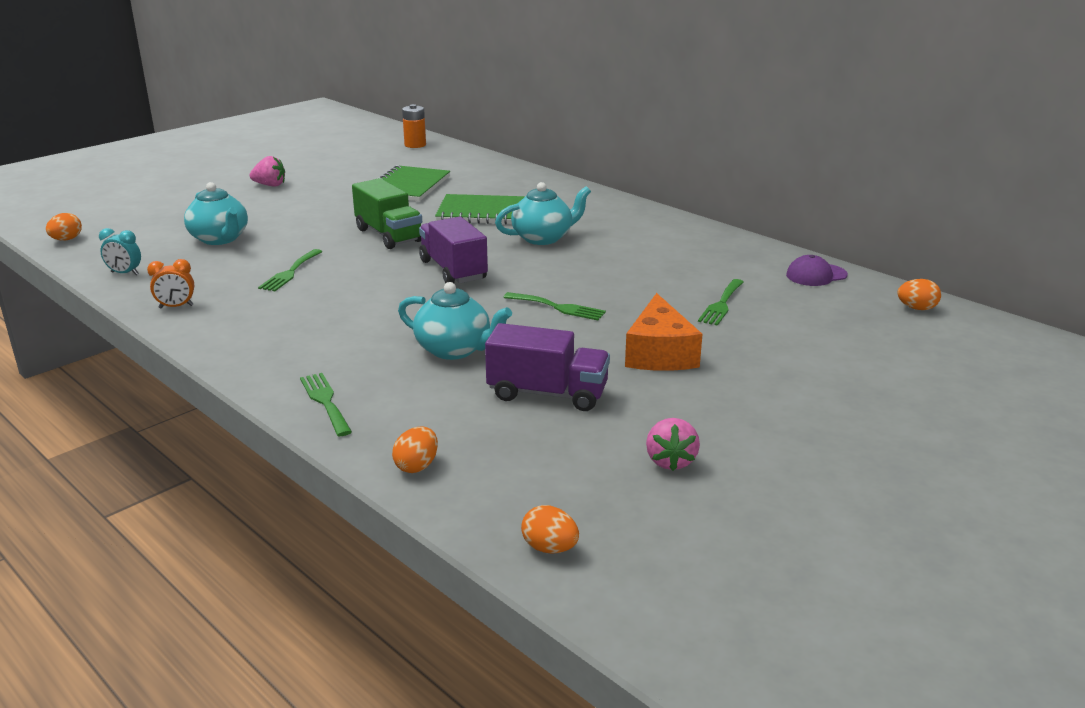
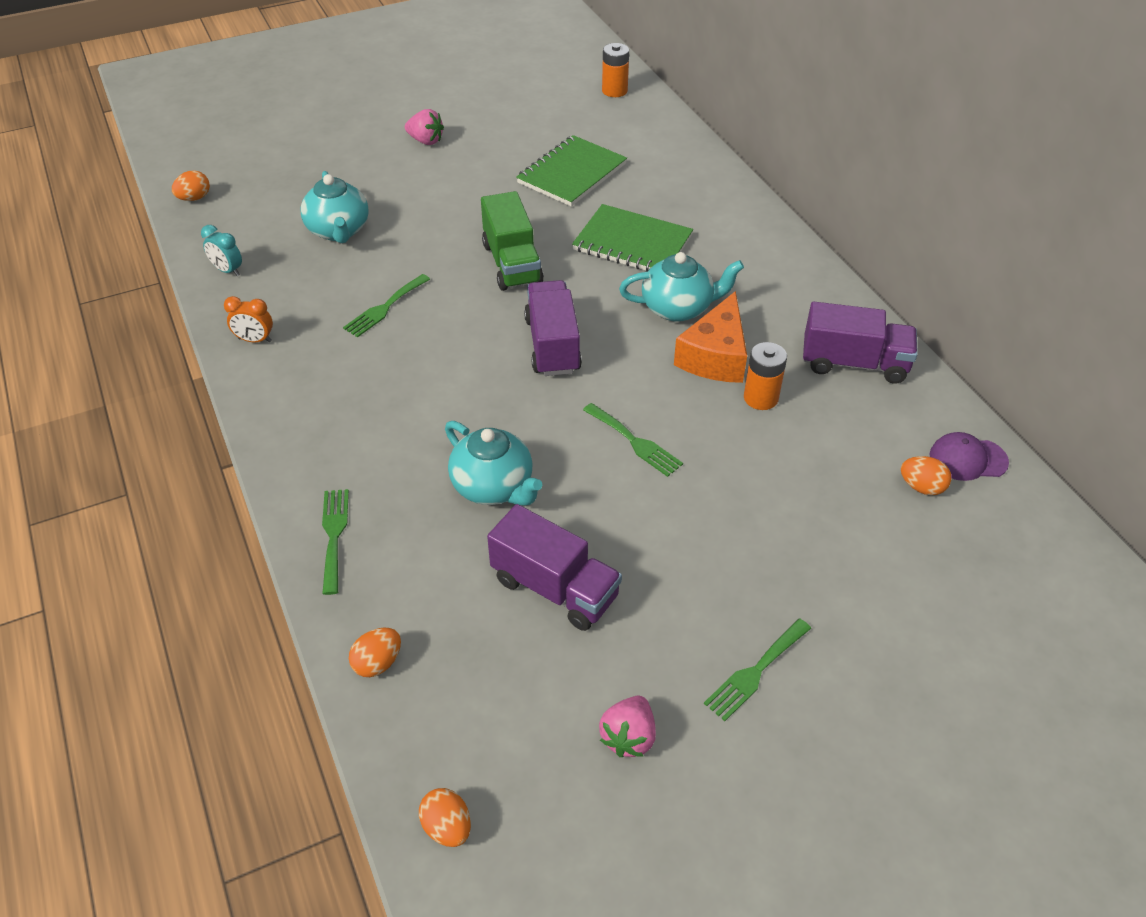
camera: 20 degrees right, 20 degrees up
orange cheese [625,293,702,371] -> orange cheese moved to [674,291,747,383]
green fork [698,279,743,326] -> green fork moved to [704,619,811,721]
orange egg [897,279,941,310] -> orange egg moved to [901,456,951,495]
none -> orange battery [744,342,787,410]
none -> purple truck [803,302,918,384]

